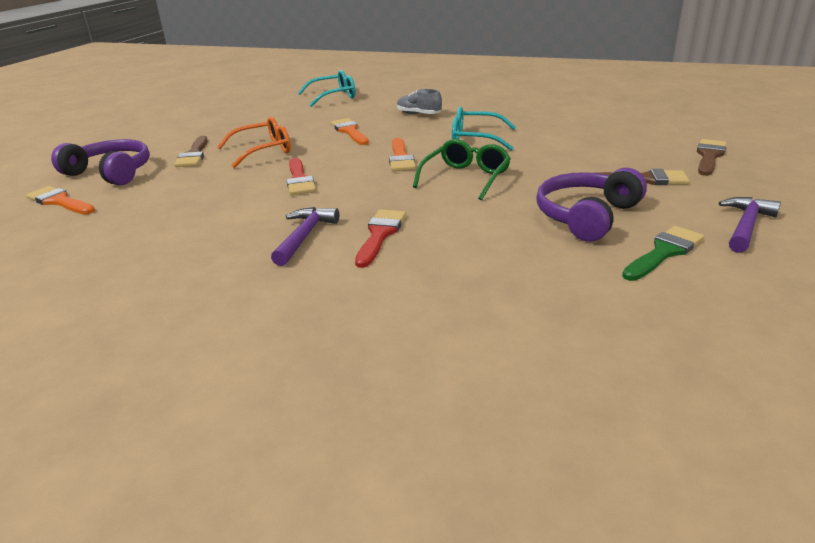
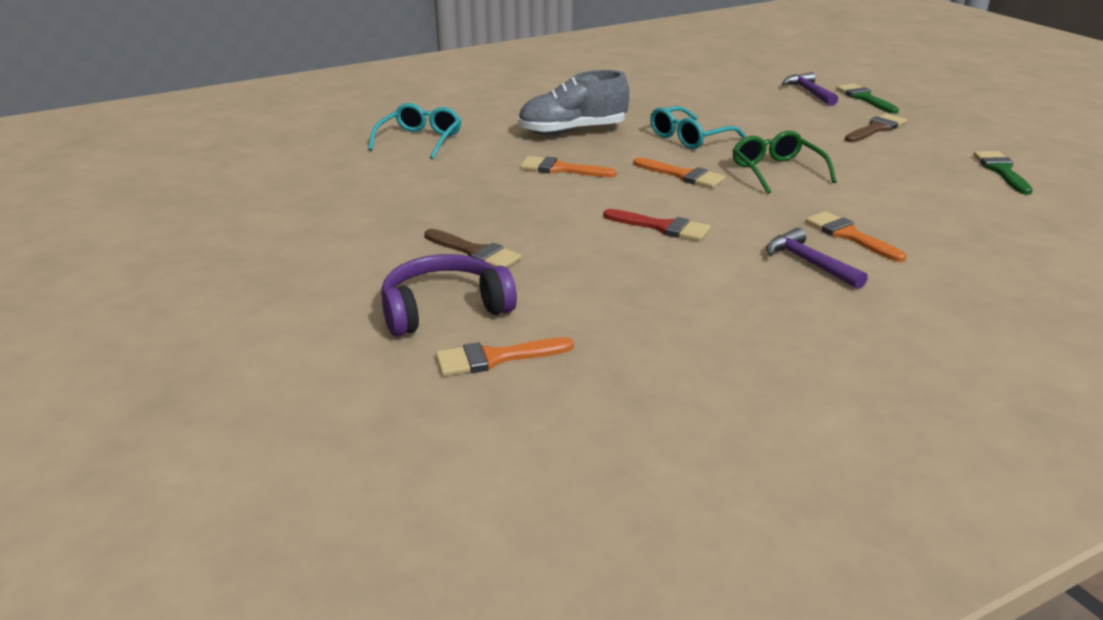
camera: 50 degrees left, 0 degrees up
orange glasses [217,116,291,168] -> none
red brush [355,209,406,268] -> orange brush [805,211,906,262]
grey shoe [397,89,442,114] -> grey shoe [518,70,629,135], size x1.80
purple headphones [536,168,647,242] -> none
brown brush [697,139,727,176] -> green brush [836,84,899,114]
purple hammer [719,197,781,253] -> purple hammer moved to [782,72,838,106]

